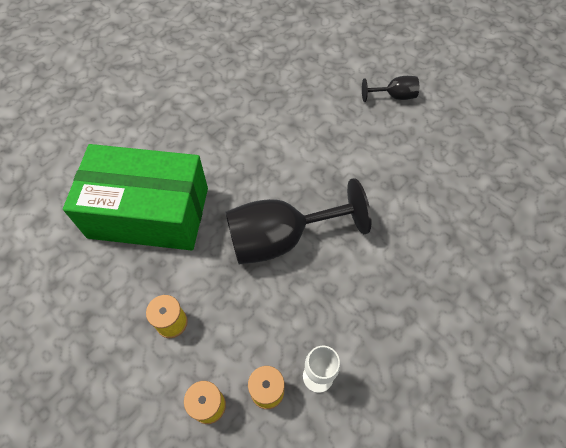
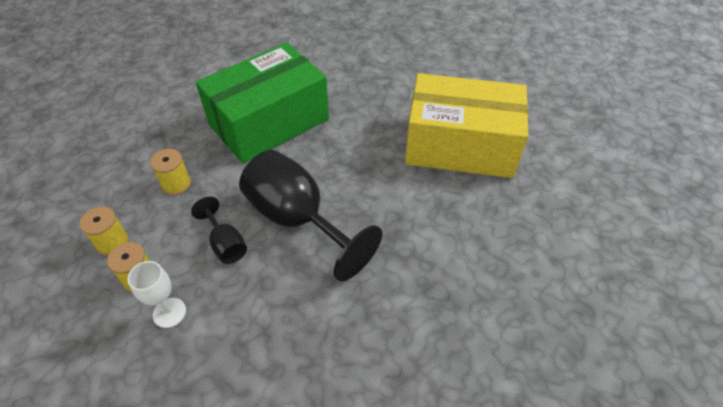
camera: 60 degrees right, 10 degrees down
green box [63,144,208,251] -> green box turned 75 degrees clockwise [196,43,329,164]
black goblet [362,76,419,102] -> black goblet moved to [191,197,247,264]
none -> yellow box [405,73,528,178]

